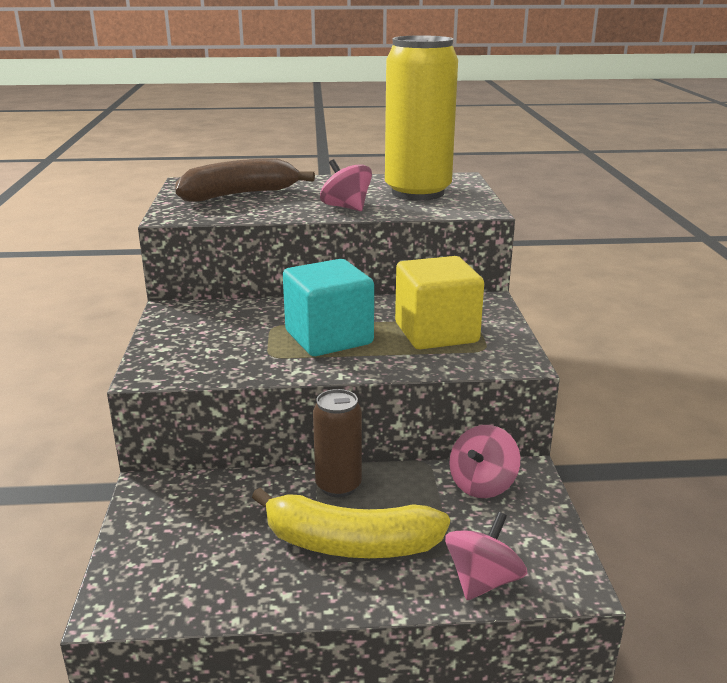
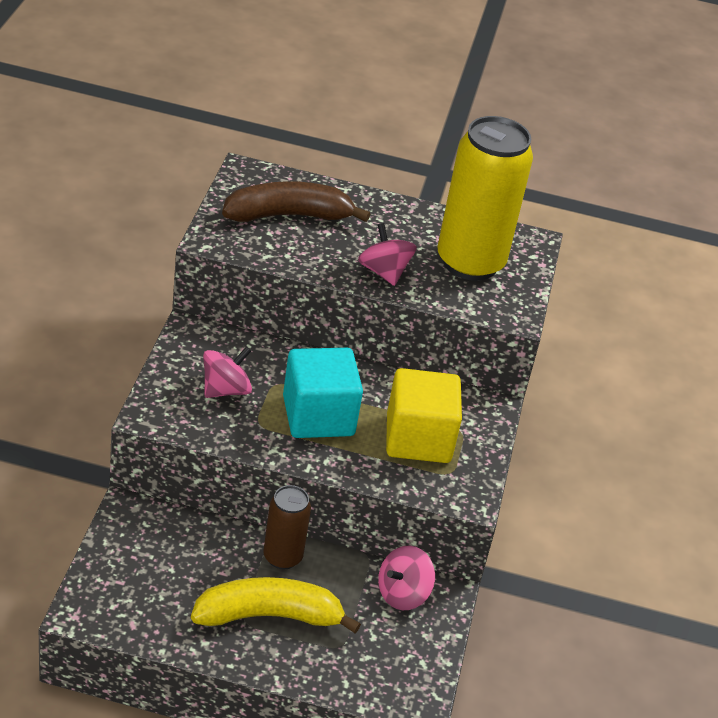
camera: 10 degrees right, 15 degrees up
yellow banana [252,488,450,558] -> yellow banana turned 150 degrees clockwise [191,577,361,633]
pink spinning top [445,512,528,600] -> pink spinning top moved to [203,347,252,398]

